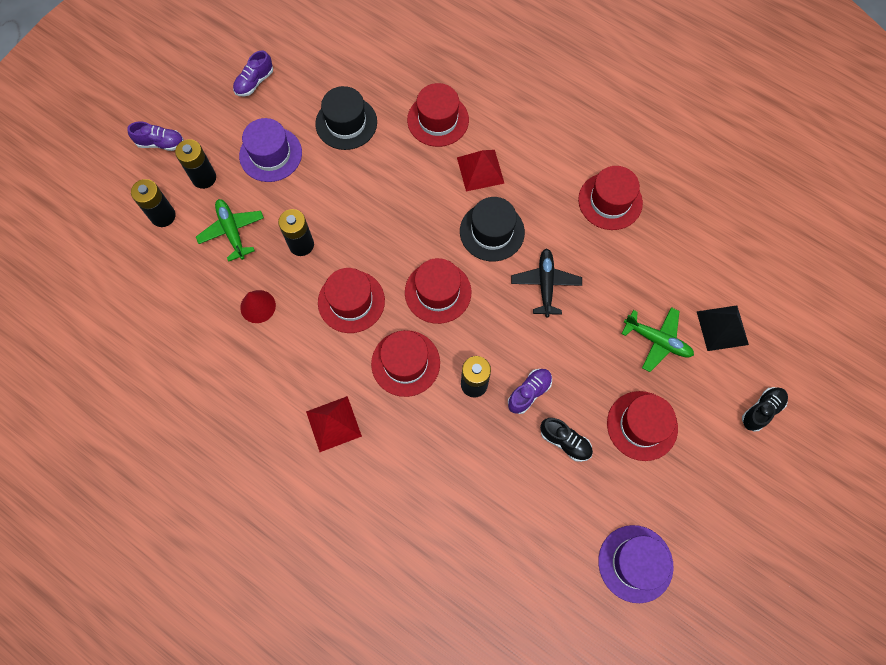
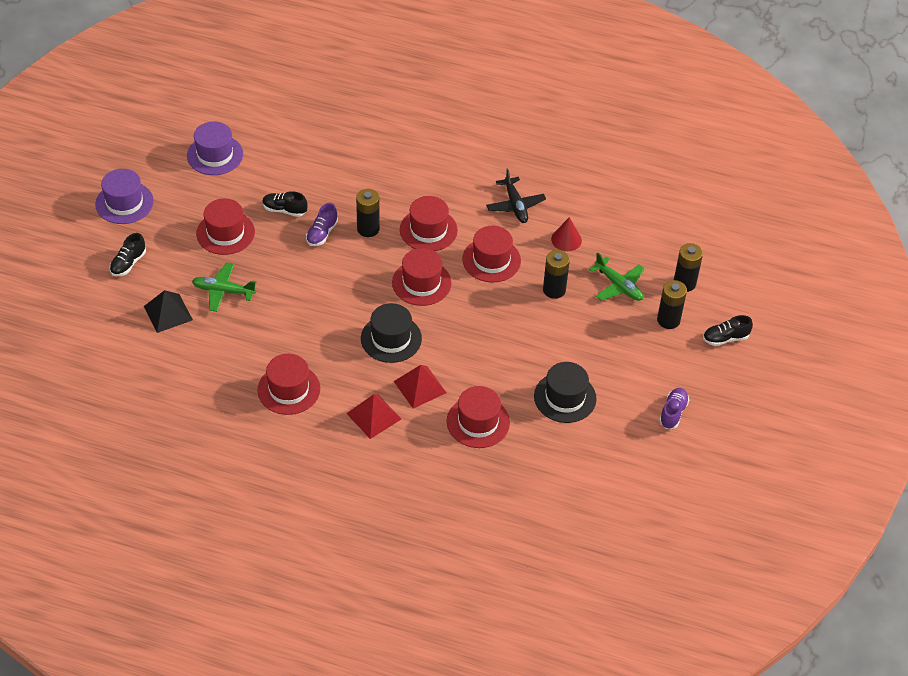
camera: 160 degrees right, 20 degrees down
purple shoe [127,122,184,151] -> black shoe [703,315,753,346]
purple hat [239,118,302,182] -> purple hat moved to [95,169,154,224]
red pyramid [306,396,362,452] -> red pyramid moved to [346,394,401,439]
black plane [511,248,582,318] -> black plane moved to [486,168,546,223]

